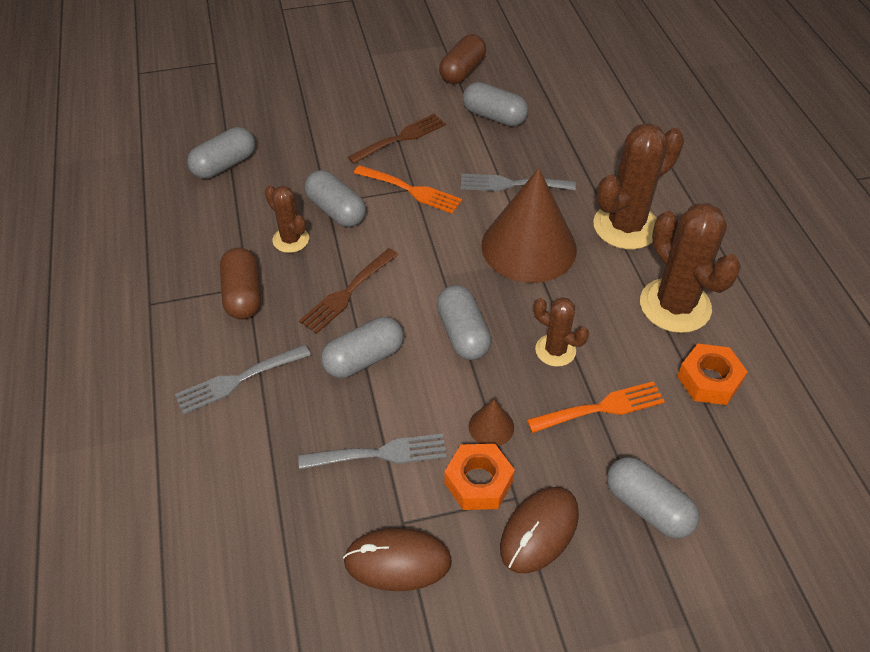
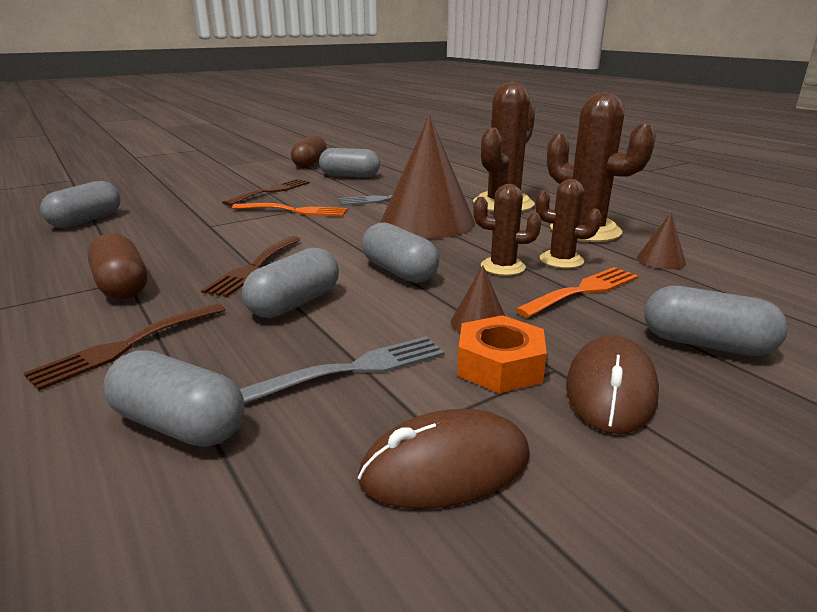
camera: 20 degrees left, 25 degrees down
grey fork [175,345,311,415] -> brown fork [24,303,225,391]
brown cactus [265,185,309,253] -> brown cactus moved to [536,179,602,268]
grey capsule [305,170,366,227] -> grey capsule moved to [103,350,245,447]
orange nut [677,344,748,405] -> brown cone [637,212,686,269]

